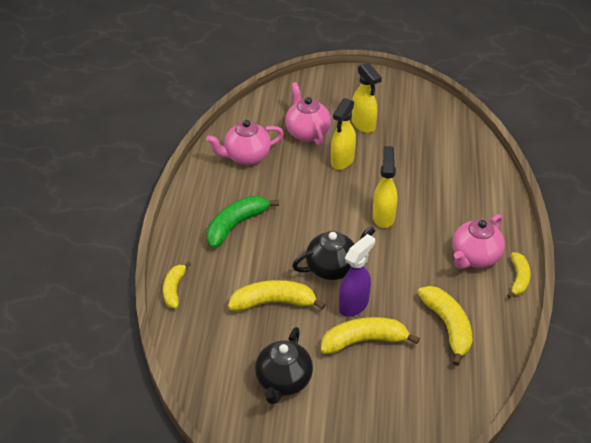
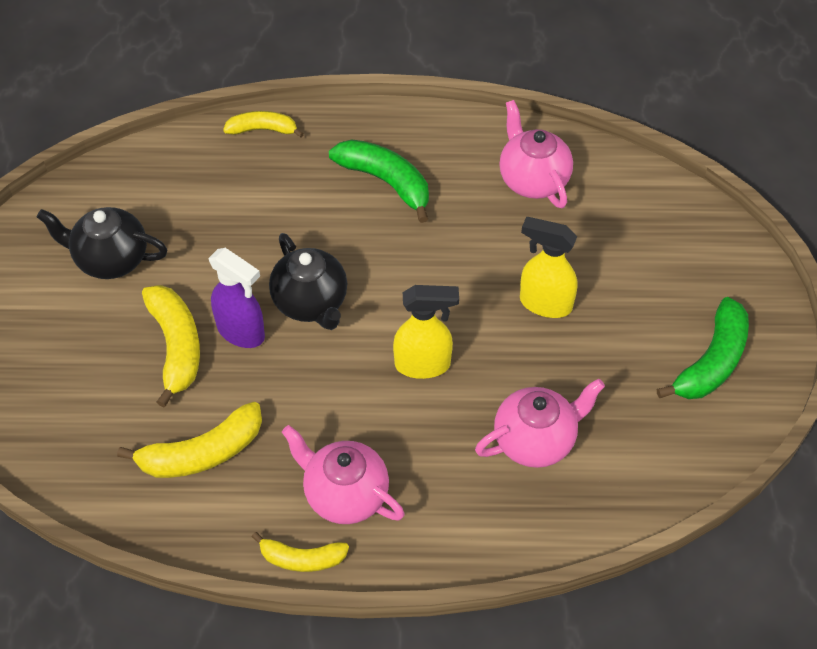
camera: 85 degrees right, 10 degrees up
yellow banana [228,280,326,311] -> none
pink teapot [285,82,331,146] -> pink teapot moved to [475,379,605,468]
yellow spray bottle [351,62,382,133] -> none
none -> green banana [657,297,749,399]

